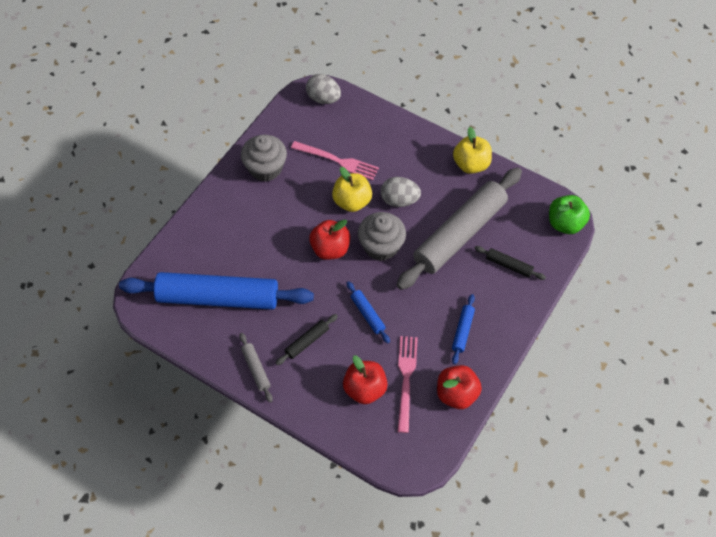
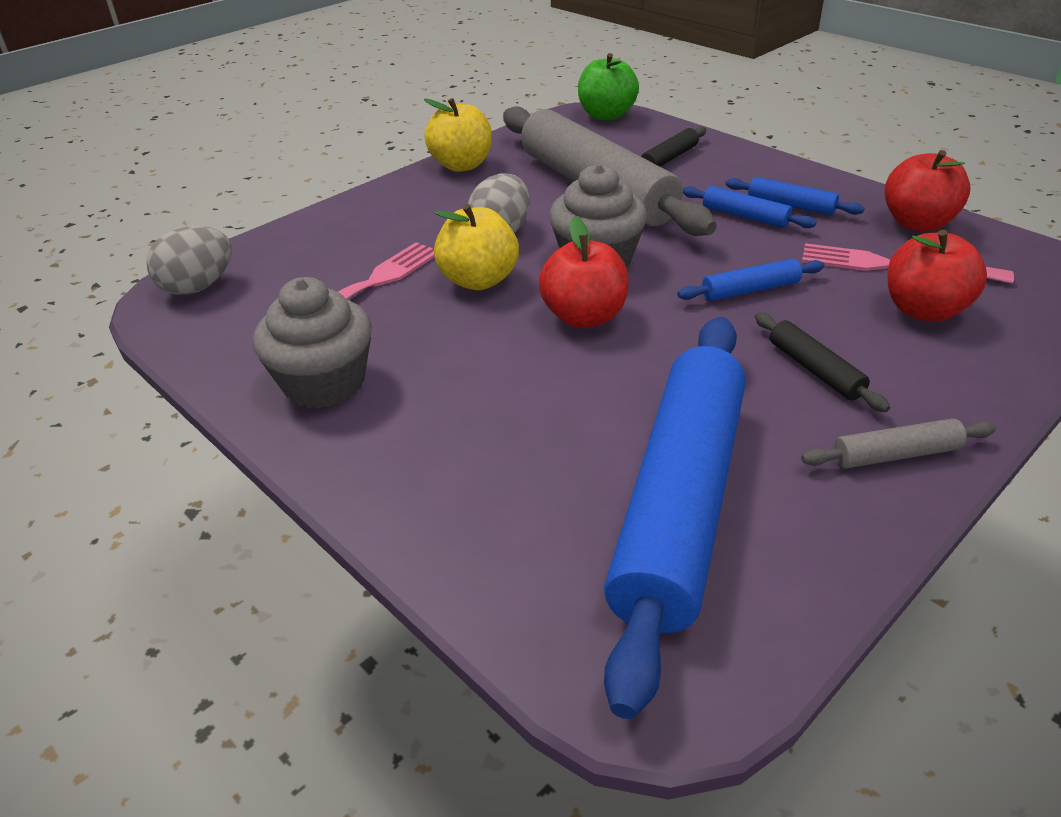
camera: 75 degrees left, 20 degrees down
none -> blue rolling pin [683,186,816,228]

